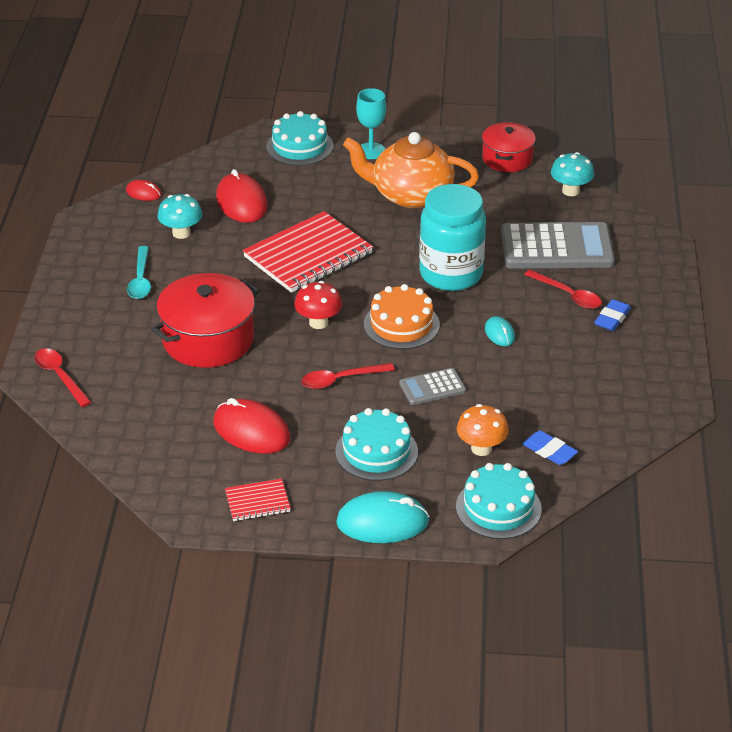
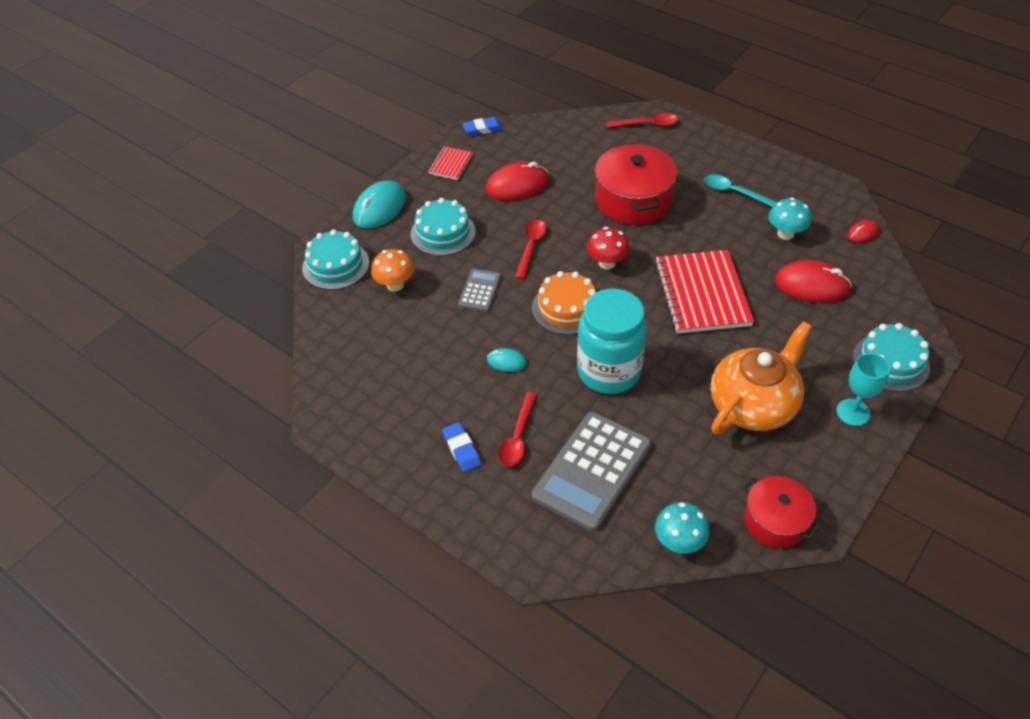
camera: 125 degrees right, 10 degrees up
blue eraser [522,431,578,465] -> blue eraser moved to [462,117,503,136]
red spoon [524,270,602,309] -> red spoon turned 60 degrees counterclockwise [498,392,537,466]

